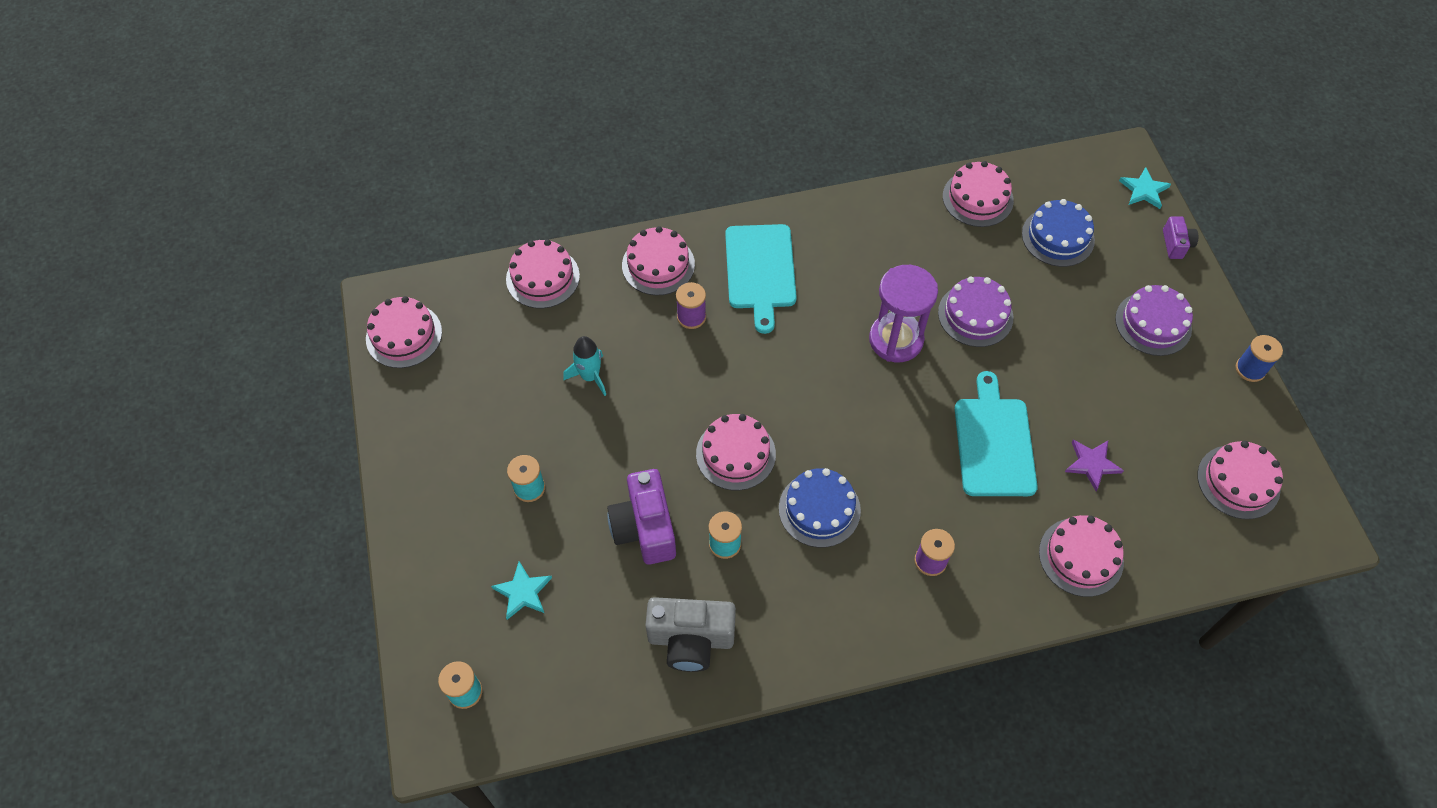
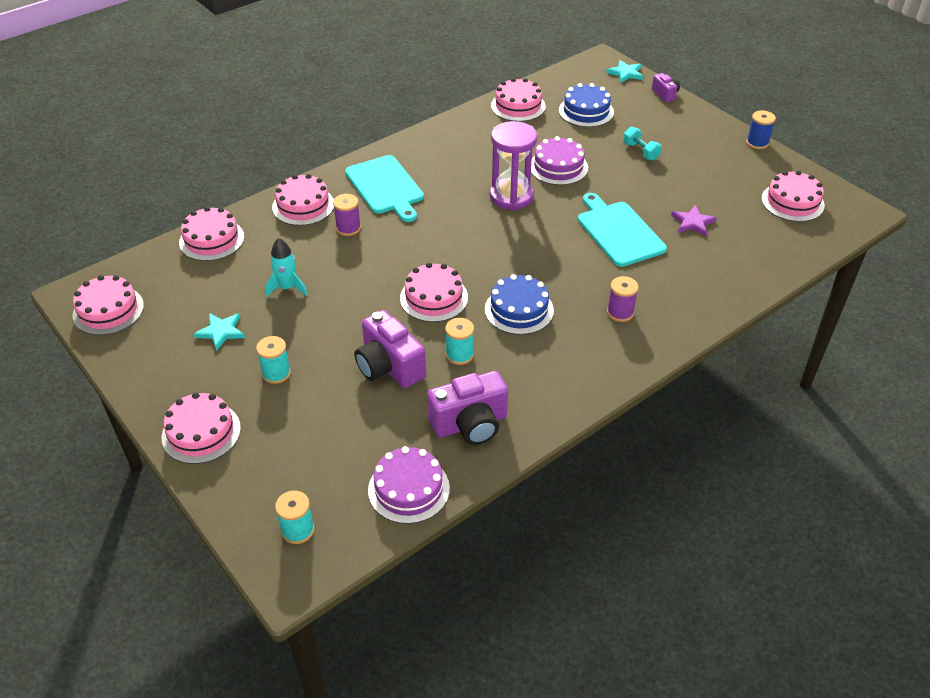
camera: 25 degrees left, 15 degrees down
turquoise star [491,561,552,620] -> turquoise star moved to [194,313,245,351]
grey camera [645,597,736,672] -> purple camera [427,371,508,445]
pink cake [1039,515,1124,597] -> pink cake moved to [162,392,241,464]
purple cake [1115,285,1193,356] -> purple cake moved to [368,446,450,524]
none -> turquoise dumbbell [623,127,662,160]

